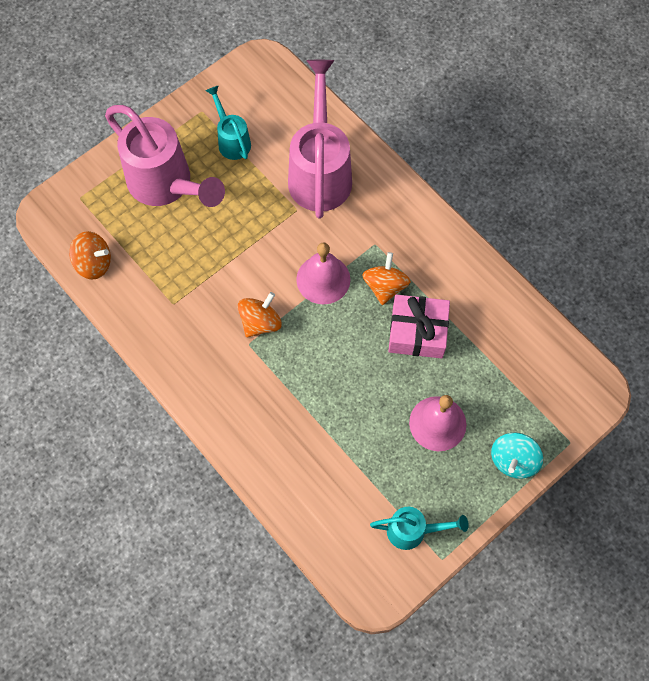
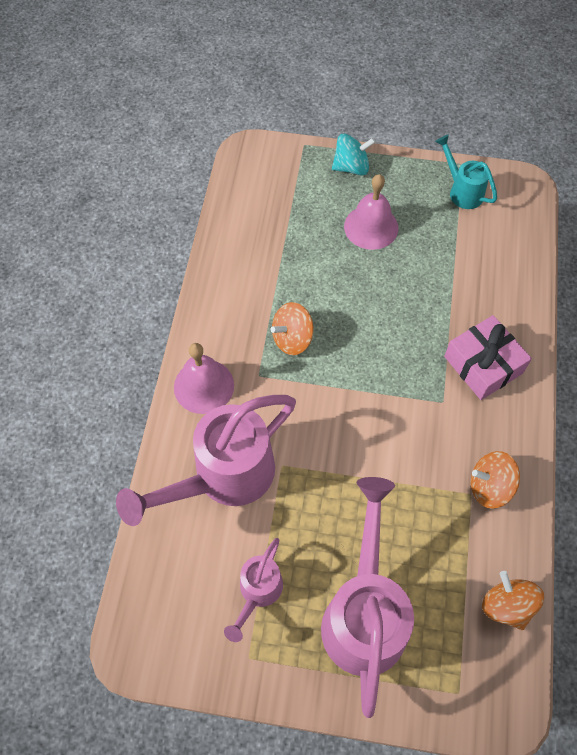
camera: 130 degrees left, 5 degrees down
turquoise watering can [206,86,251,160] -> pink watering can [224,538,283,642]
orange spinning top [238,292,282,337] -> orange spinning top moved to [471,451,520,509]
pink bell [296,242,350,304] -> pink bell moved to [174,343,234,414]
pink gift [388,295,450,358] -> pink gift moved to [444,315,532,400]

